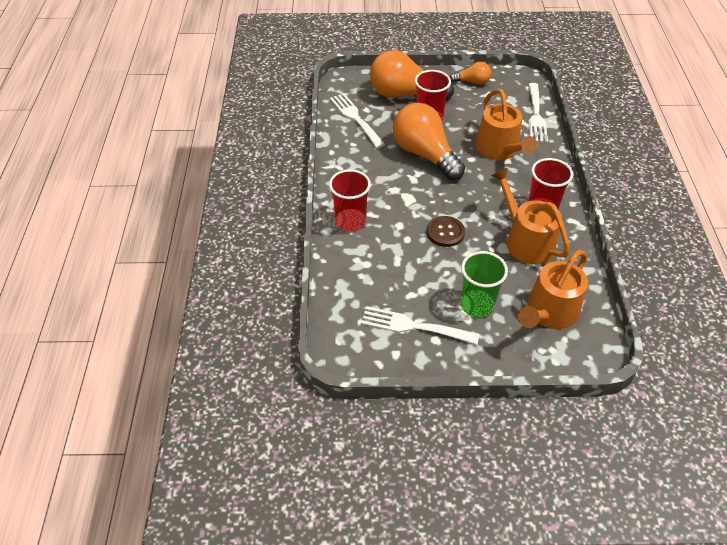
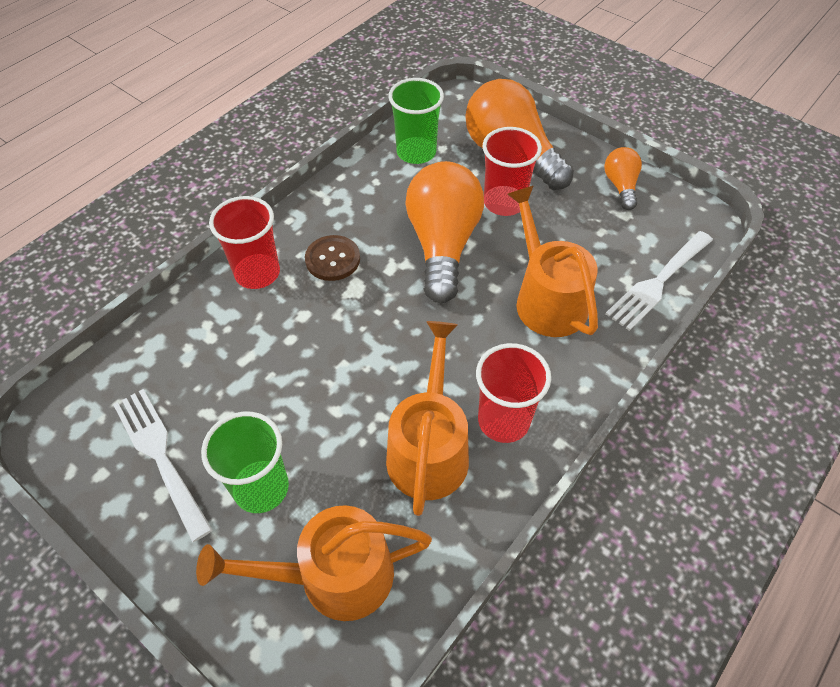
camera: 40 degrees right, 5 degrees up
white fork [330,93,385,148] -> green cup [388,78,444,164]
brown button [427,216,465,247] -> brown button moved to [305,235,360,281]
orange light bulb [449,62,491,85] -> orange light bulb turned 135 degrees counterclockwise [604,147,642,210]
orange watering can [476,89,537,160] -> orange watering can turned 135 degrees clockwise [507,186,598,337]

